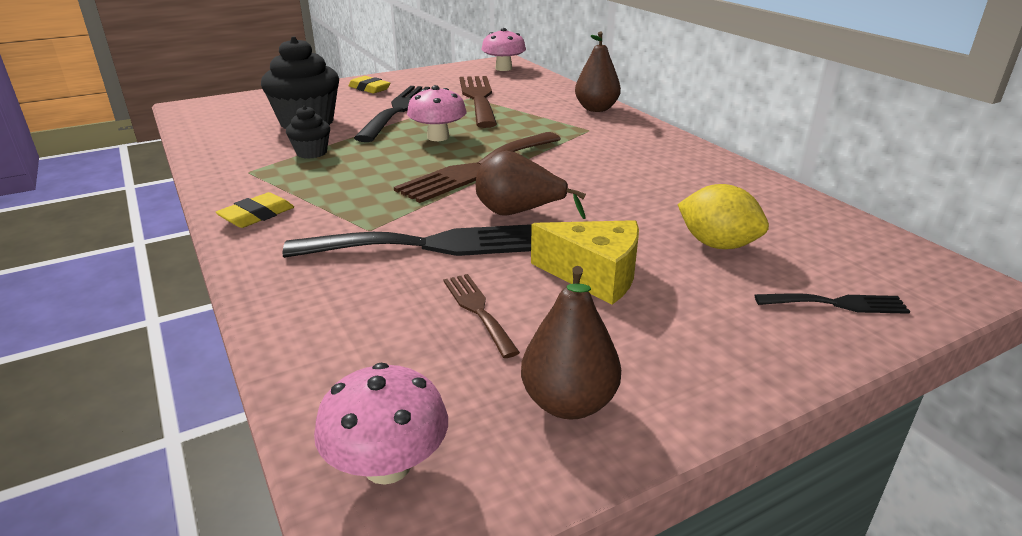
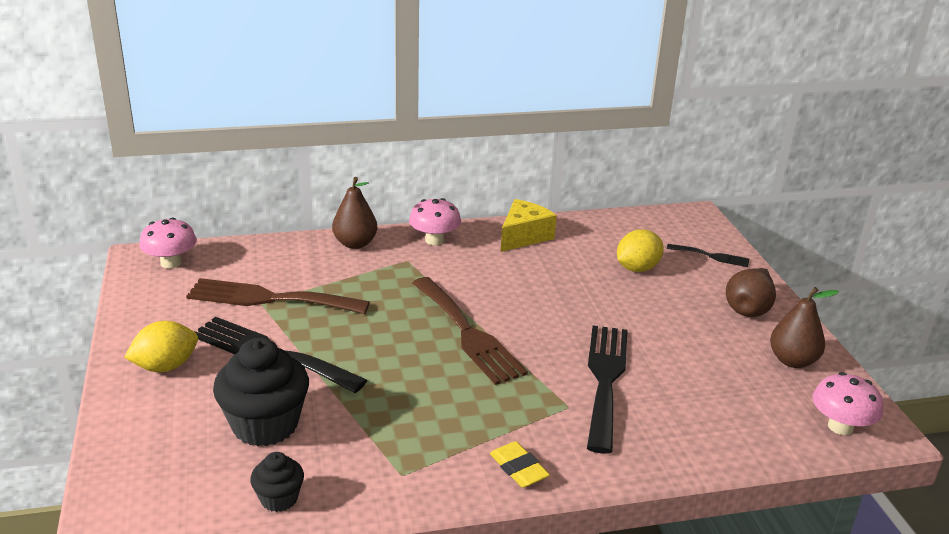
camera: 75 degrees left, 0 degrees up
black cupcake [286,106,330,159] -> black cupcake moved to [250,452,304,512]
yellow eraser [348,76,390,93] -> yellow lemon [124,321,198,372]
pink mushroom [407,85,467,141] -> pink mushroom moved to [409,198,461,245]
brown fork [443,274,520,358] -> none
brown pear [476,151,586,219] -> brown pear moved to [726,268,776,317]
yellow cheese [531,220,639,305] -> yellow cheese moved to [501,199,557,252]
black fork [755,293,910,314] -> black fork turned 90 degrees clockwise [667,244,749,267]

